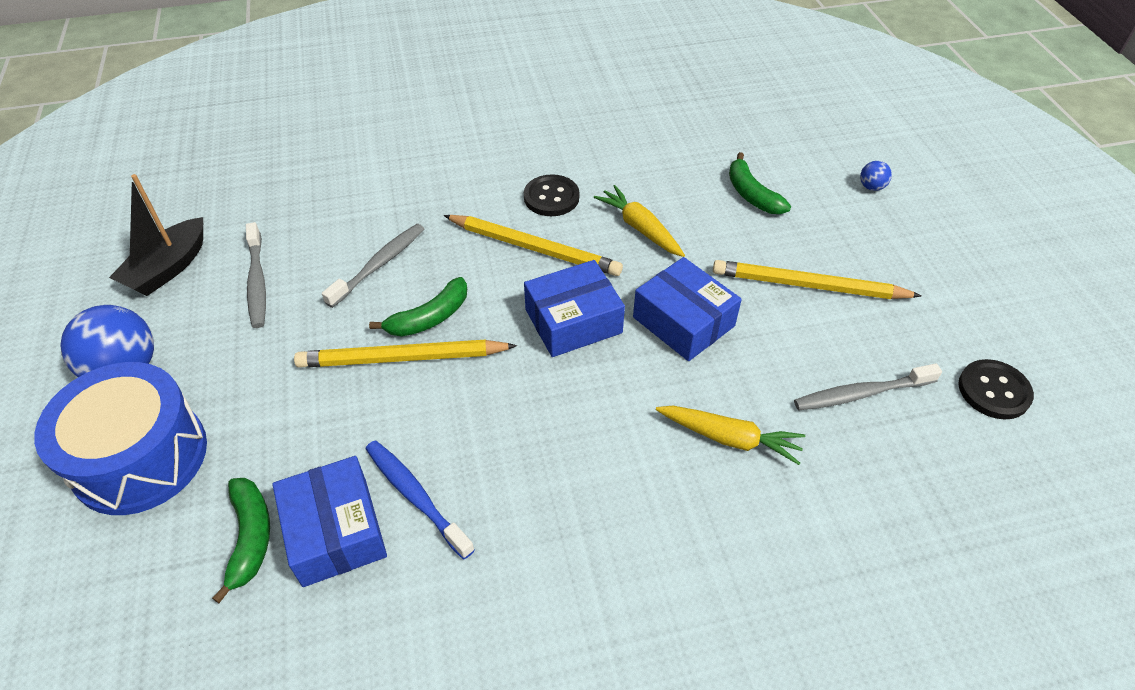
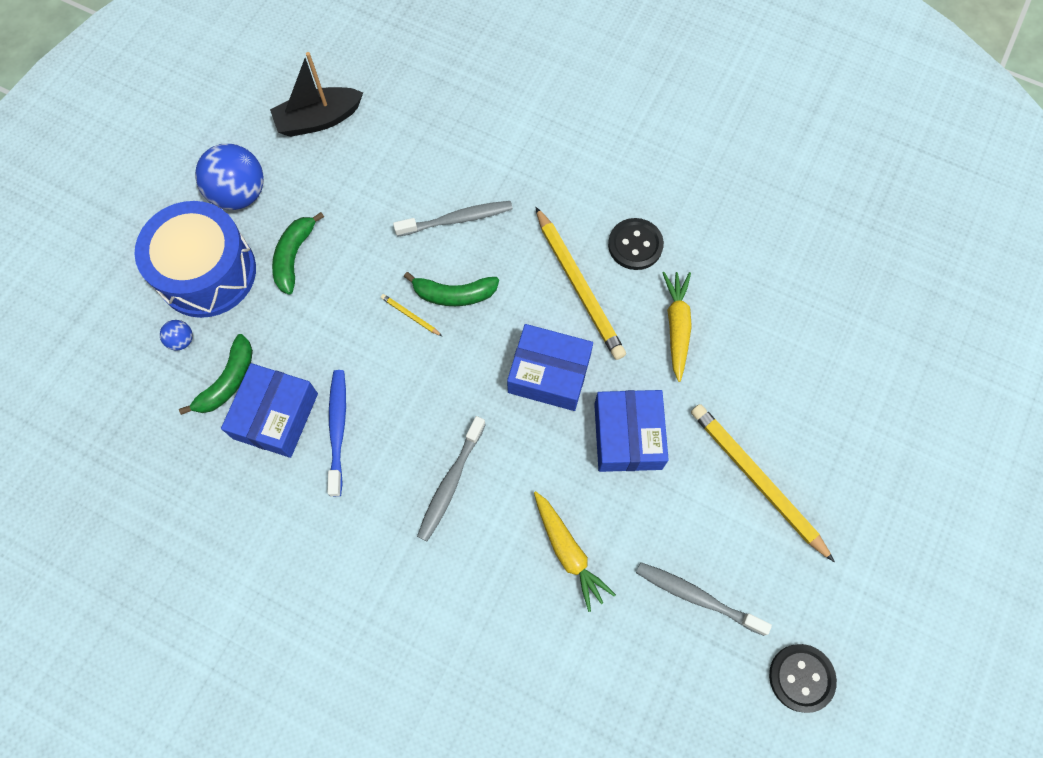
camera: 40 degrees right, 20 degrees up
grey toothbrush [246,222,266,328] -> grey toothbrush moved to [417,416,486,541]
yellow pencil [294,340,517,368] -> yellow pencil [381,294,442,336], size x0.41
green banana [729,152,791,214] -> green banana moved to [272,212,324,295]
blue ball [860,161,892,191] -> blue ball moved to [160,320,193,351]

